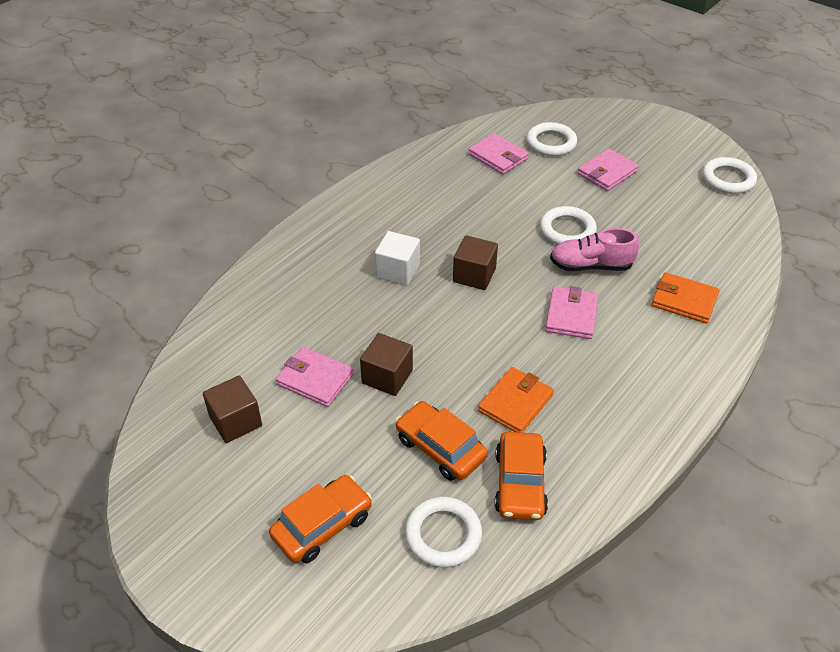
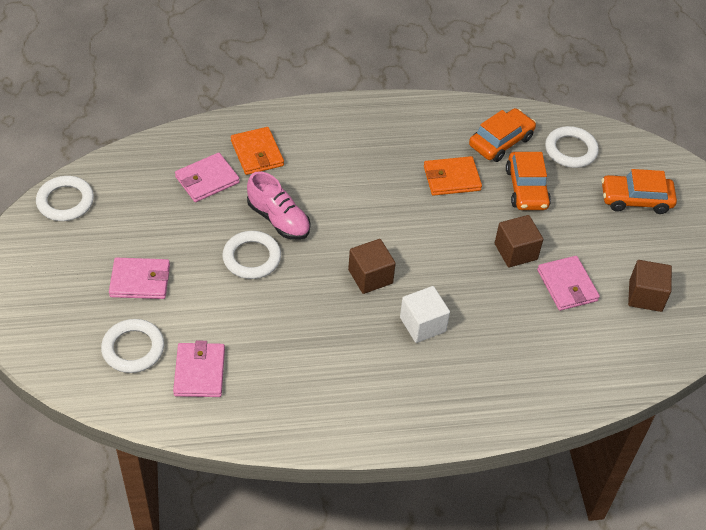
camera: 140 degrees left, 5 degrees up
pink wallet [545,286,598,339] -> pink wallet moved to [175,153,240,202]

